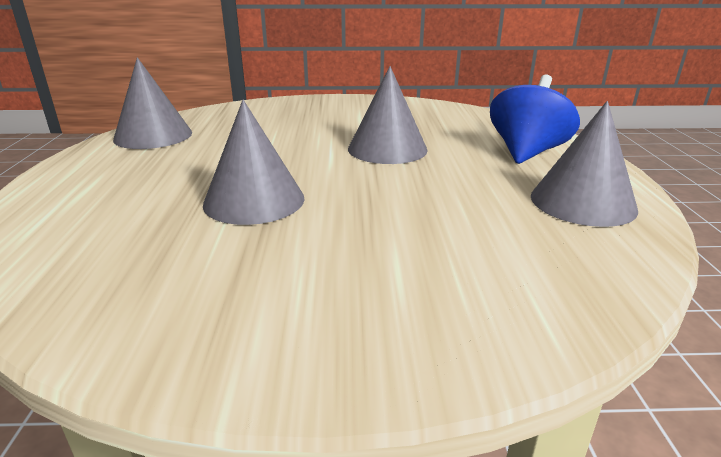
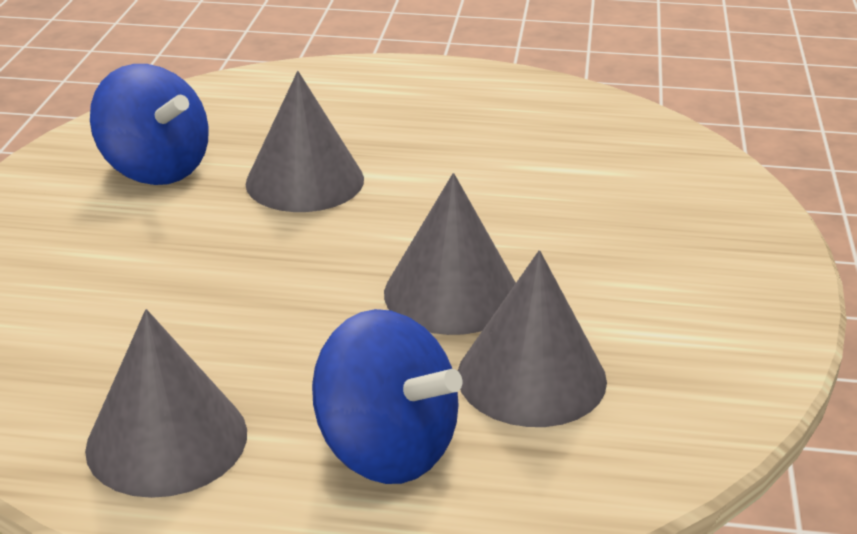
camera: 100 degrees right, 5 degrees up
grey cone [113,57,192,149] -> grey cone moved to [458,250,607,427]
none -> blue spinning top [90,64,209,185]

